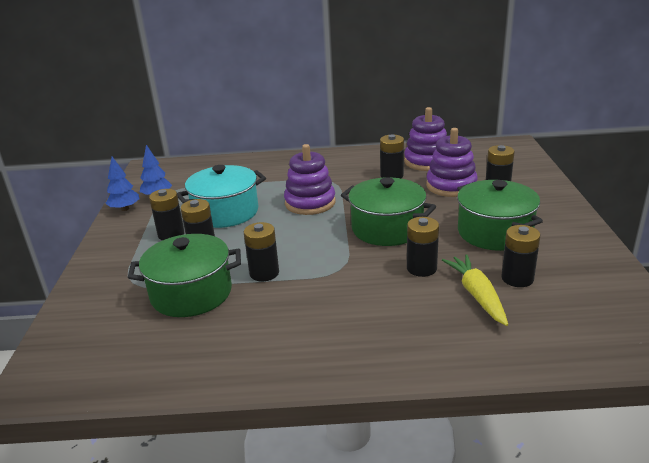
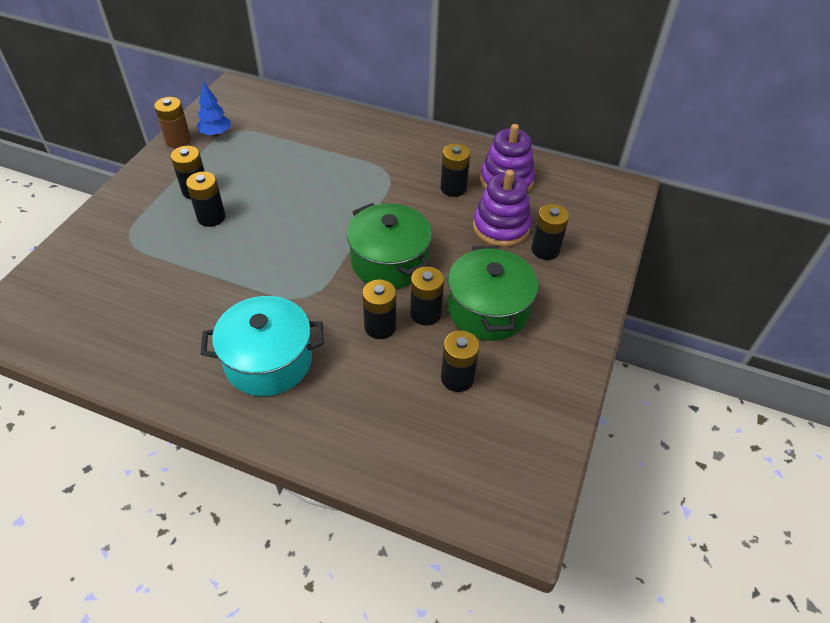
camera: 20 degrees right, 20 degrees up
blue tree [106,157,140,211] -> brown battery [154,97,191,148]
green pot [128,234,241,317] -> none
turquoise pot [177,165,266,228] -> turquoise pot moved to [201,296,324,396]
black battery [244,222,279,281] -> black battery moved to [410,266,444,326]
purple stacking toy [284,144,336,215] -> none
yellow carrot [442,254,508,326] -> none

